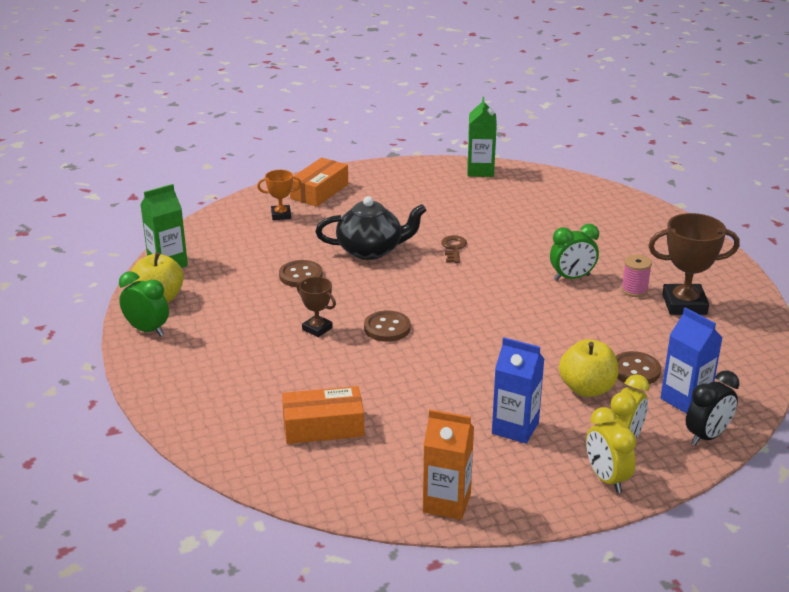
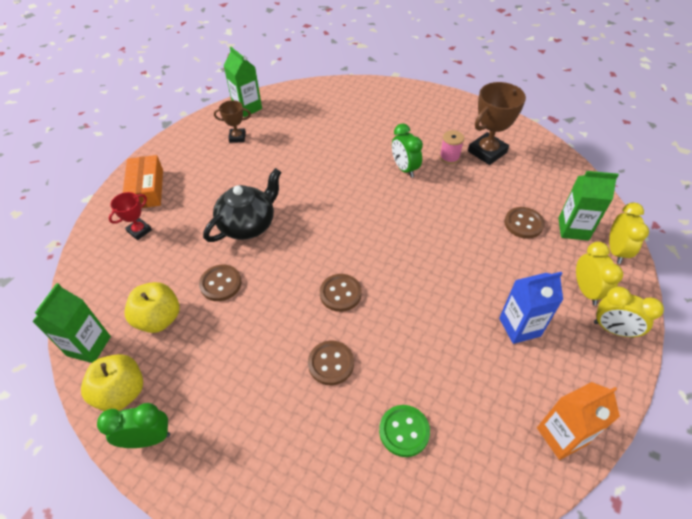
camera: 40 degrees left, 20 degrees up
orange trophy [257,170,302,220] -> red trophy [109,192,152,240]
orange box [282,386,364,444] -> green button [379,405,430,457]
brown trophy [296,277,336,337] -> brown trophy moved to [214,100,251,143]
brown key [441,235,467,263] -> none
green clock [550,224,599,281] -> green clock turned 120 degrees clockwise [392,123,423,178]
yellow apple [559,339,618,397] -> yellow apple moved to [124,282,179,333]
blue carton [660,308,723,414] -> green carton [558,171,619,241]
black clock [686,370,739,446] -> yellow clock [609,202,649,264]
none -> brown button [308,341,354,385]

